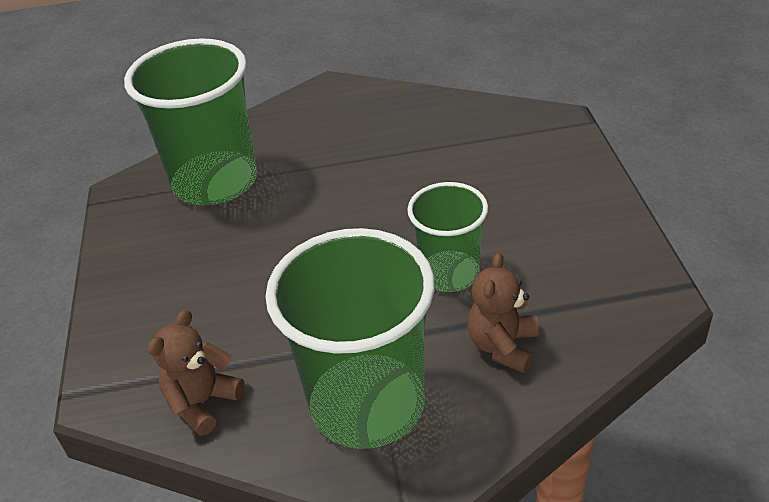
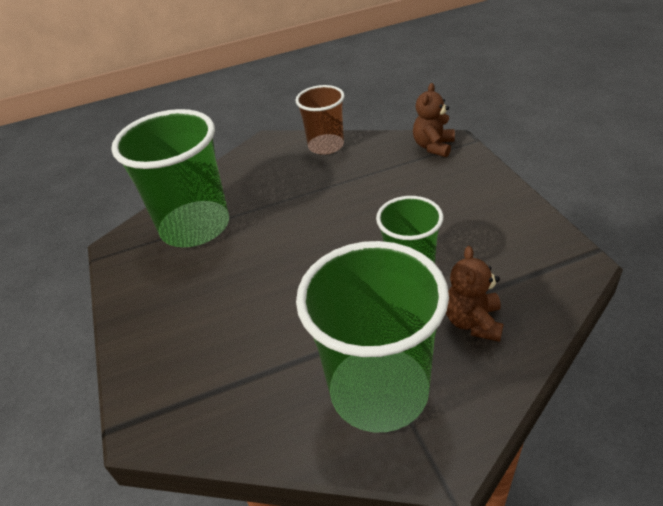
camera: 10 degrees left, 0 degrees up
brown teddy bear [148,310,245,436] -> brown teddy bear moved to [413,83,455,157]
none -> brown cup [295,85,345,155]

